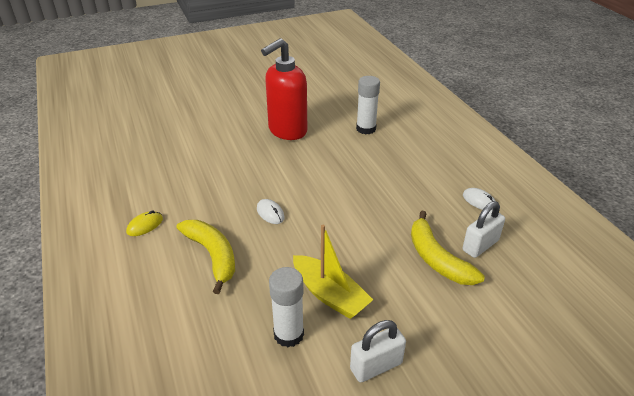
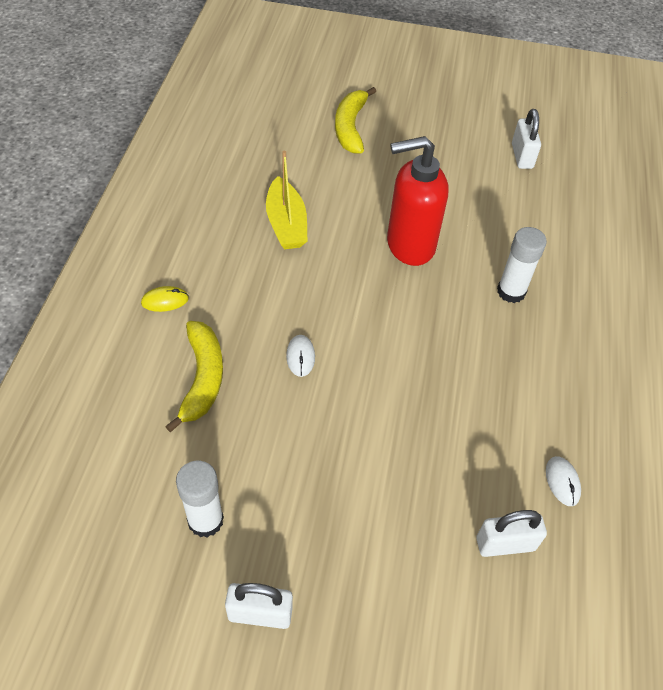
camera: 30 degrees right, 15 degrees up
yellow boat [293,225,373,319] -> yellow boat moved to [266,151,307,249]
yellow banana [411,211,485,285] -> yellow banana moved to [335,87,376,154]
none -> white padlock [512,109,541,169]

